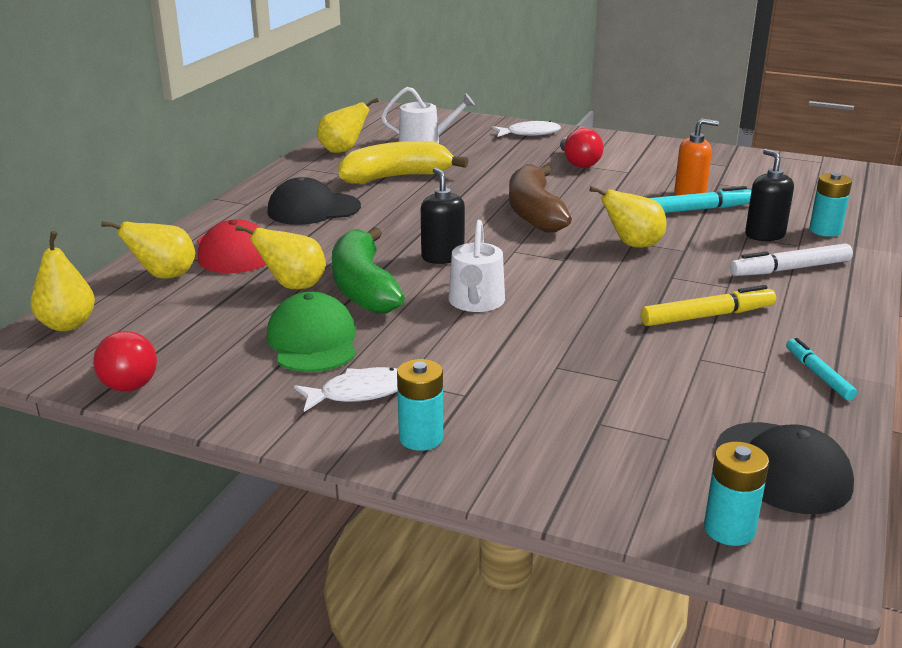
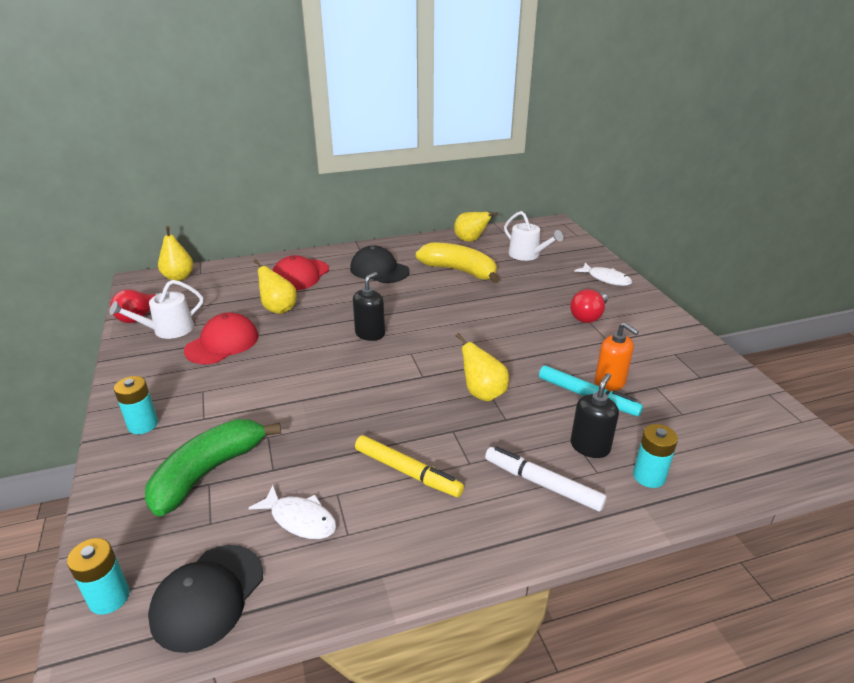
camera: 50 degrees right, 5 degrees up
yellow pear [102,221,195,279] -> none
green cap [267,292,356,372] -> red cap [184,312,258,364]
white fish [294,367,398,412] -> white fish moved to [249,485,336,539]
green banana [332,227,405,314] -> green banana moved to [145,419,281,516]
white watering can [448,220,505,312] -> white watering can moved to [110,280,203,339]
brown banana [509,164,572,233] -> none
turquoise marker [786,338,857,401] -> none

